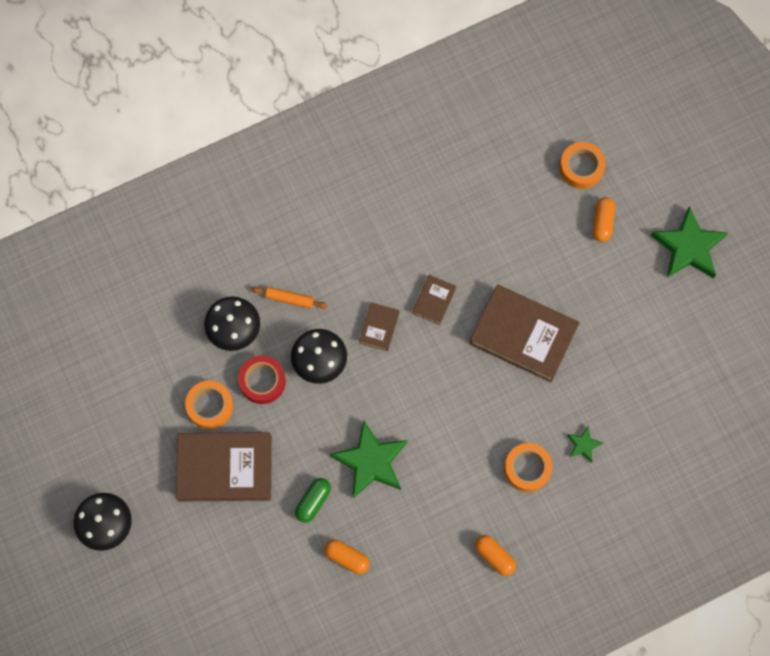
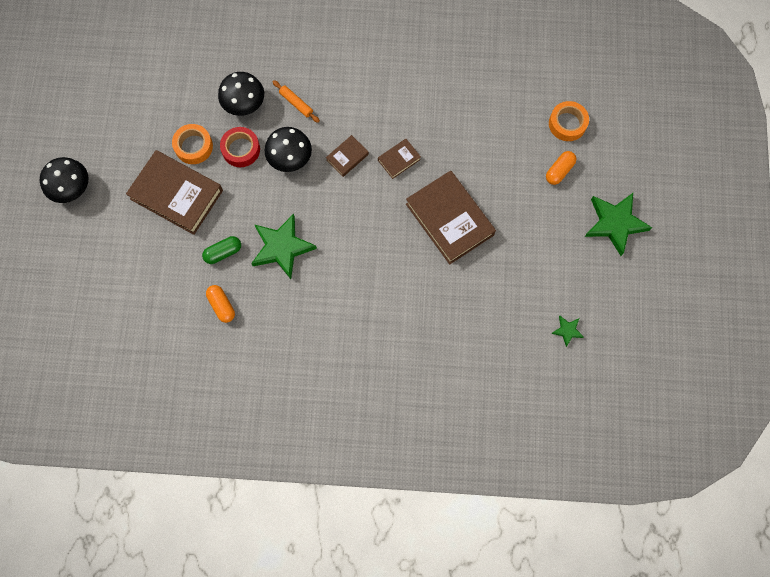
camera: 30 degrees right, 0 degrees up
orange capsule [475,535,516,576] -> none
orange tape [504,443,552,492] -> none
green star [567,427,603,463] -> green star moved to [551,316,584,347]

